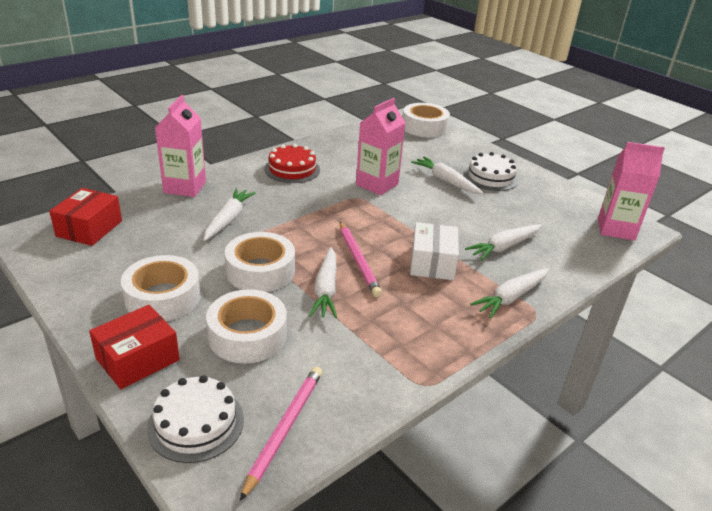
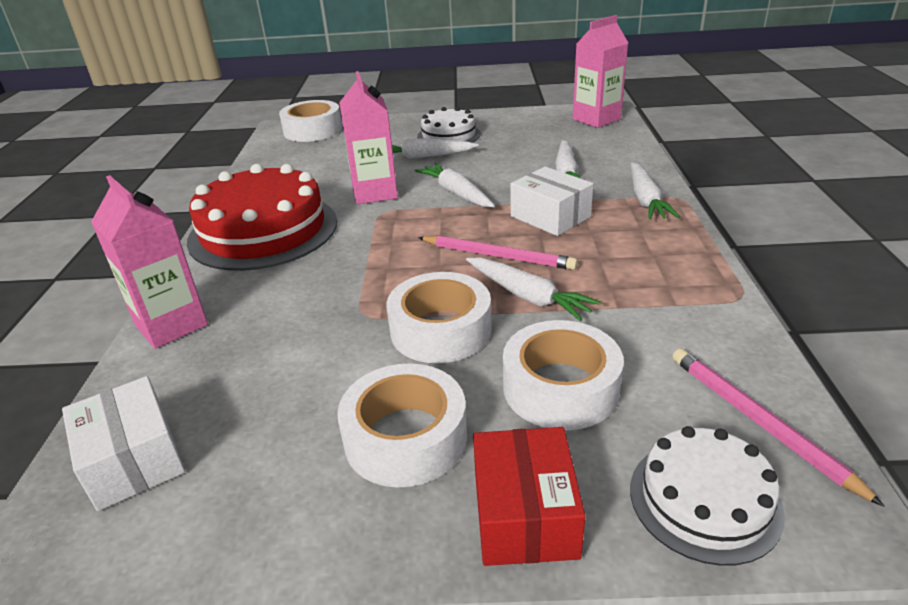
camera: 45 degrees left, 0 degrees up
red box [49,188,122,246] -> white box [62,376,186,511]
white carrot [204,188,256,241] -> white carrot moved to [415,163,495,207]
red cake [264,144,320,183] -> red cake [187,164,337,271], size x1.80

